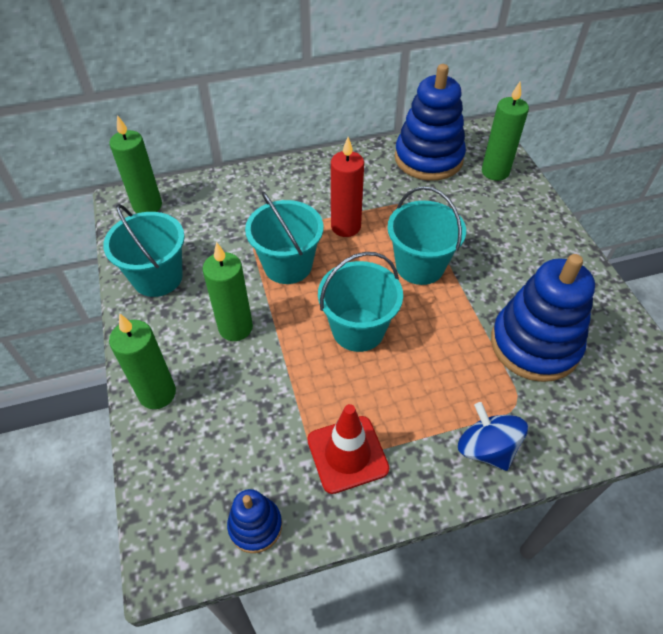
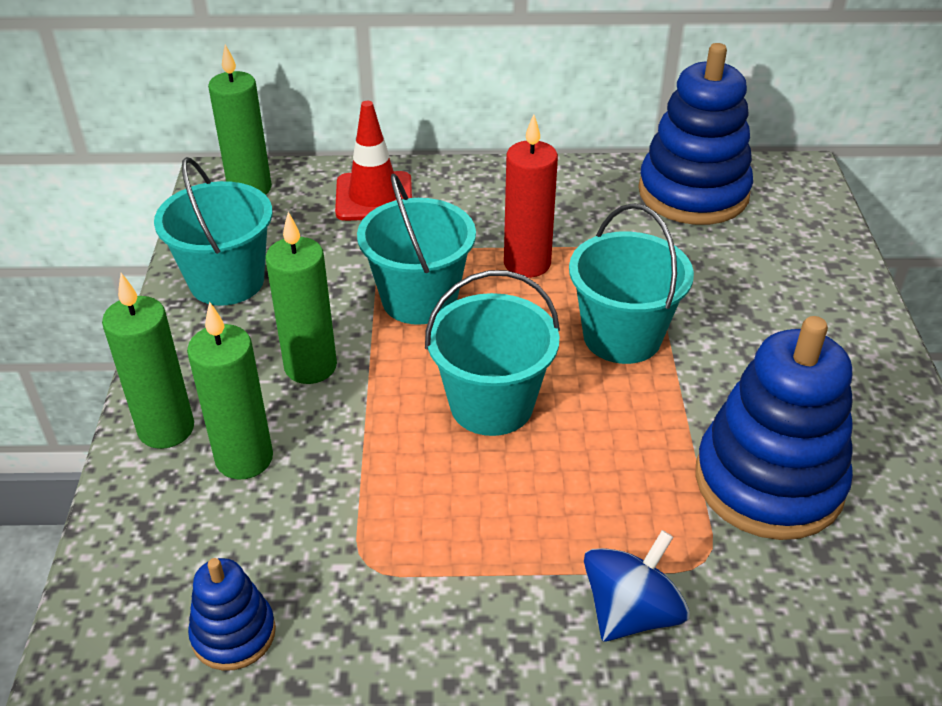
camera: 15 degrees right, 10 degrees down
red traffic cone [307,404,389,494] -> red traffic cone moved to [335,101,412,221]
blue spinning top [458,402,528,471] -> blue spinning top turned 60 degrees clockwise [584,530,689,642]
green candle [482,82,529,181] -> green candle moved to [187,301,273,479]

